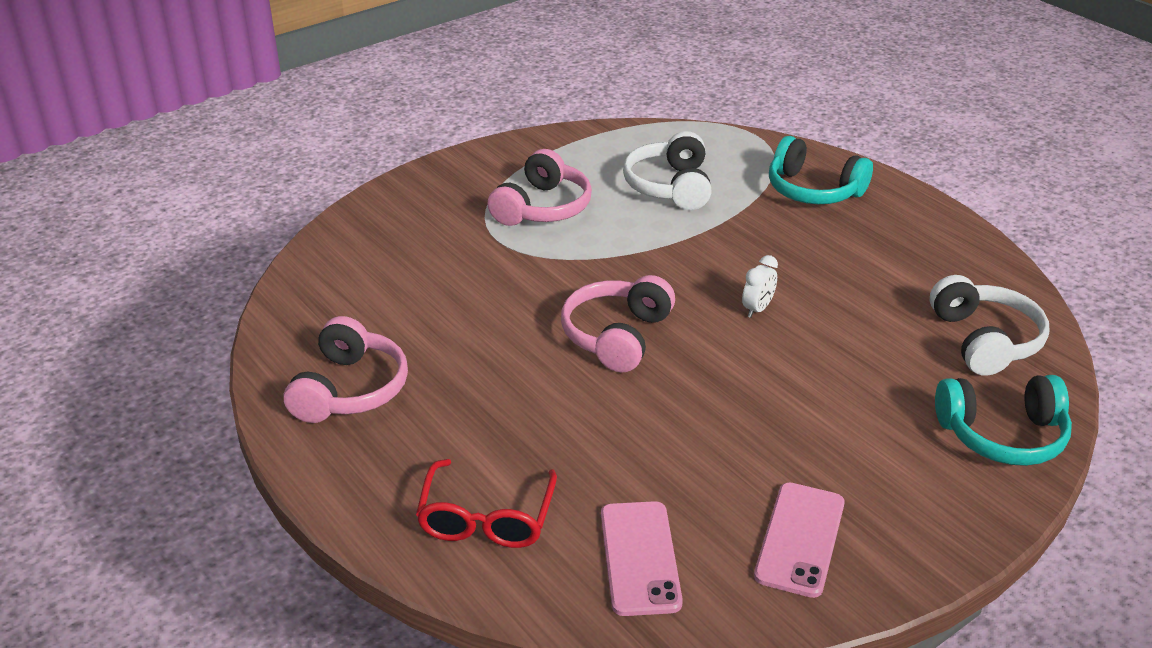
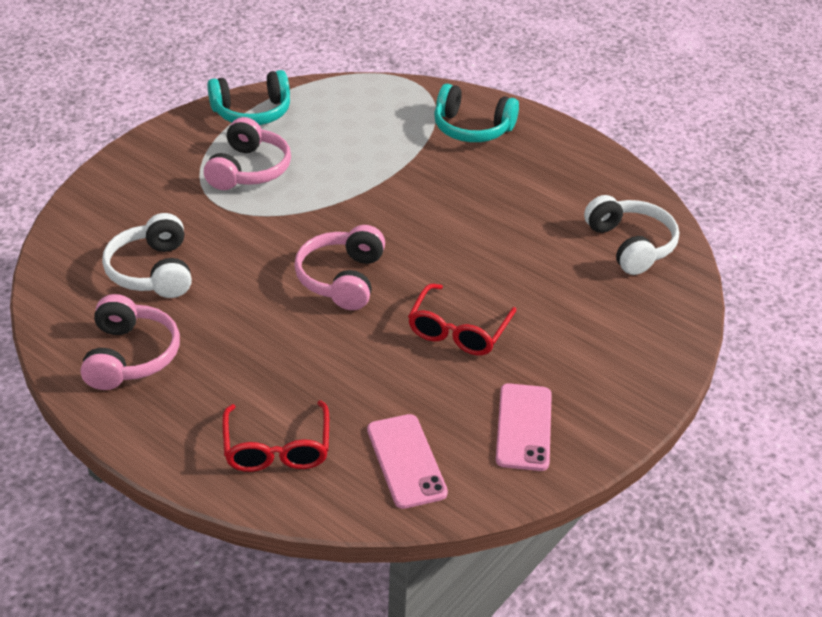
camera: 15 degrees left, 5 degrees up
white headphones [623,131,712,210] -> white headphones moved to [102,213,192,298]
white clock [742,255,778,318] -> none
turquoise headphones [935,375,1072,466] -> turquoise headphones moved to [207,70,290,125]
none -> red glasses [408,284,516,355]

